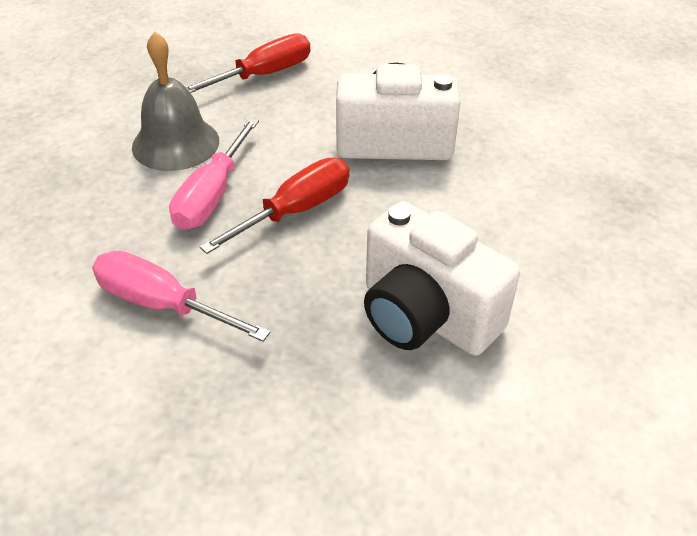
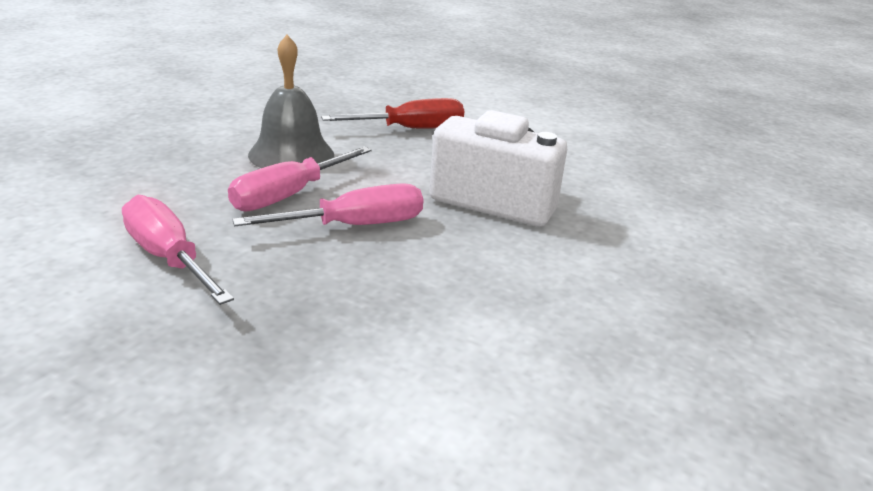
camera: 20 degrees right, 15 degrees down
red screwdriver [199,158,350,254] -> pink screwdriver [232,183,423,226]
white camera [364,201,520,356] -> none

